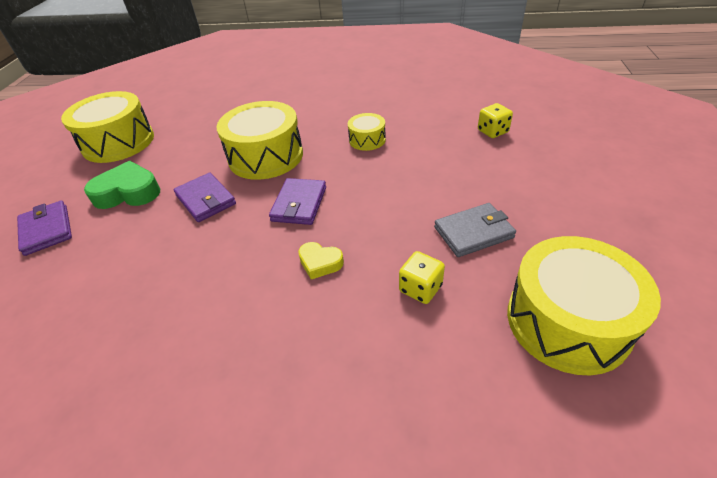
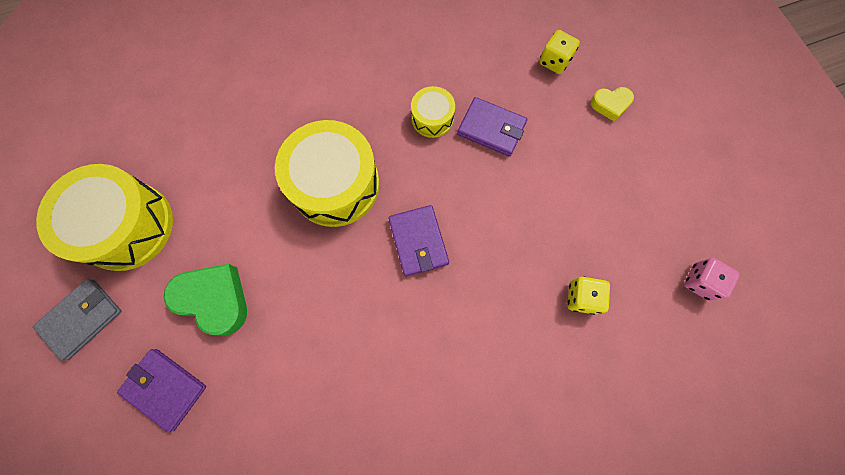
camera: 30 degrees left, 30 degrees up
green heart [84,161,160,209] -> green heart turned 60 degrees clockwise [164,264,247,336]
purple wallet [173,173,236,222] -> purple wallet moved to [457,97,527,157]
yellow heart [298,242,344,279] -> yellow heart moved to [591,87,634,122]
grey wallet [434,203,516,257] -> grey wallet moved to [33,279,121,361]
yellow drum [507,236,661,375] -> pink dice [684,258,740,301]

